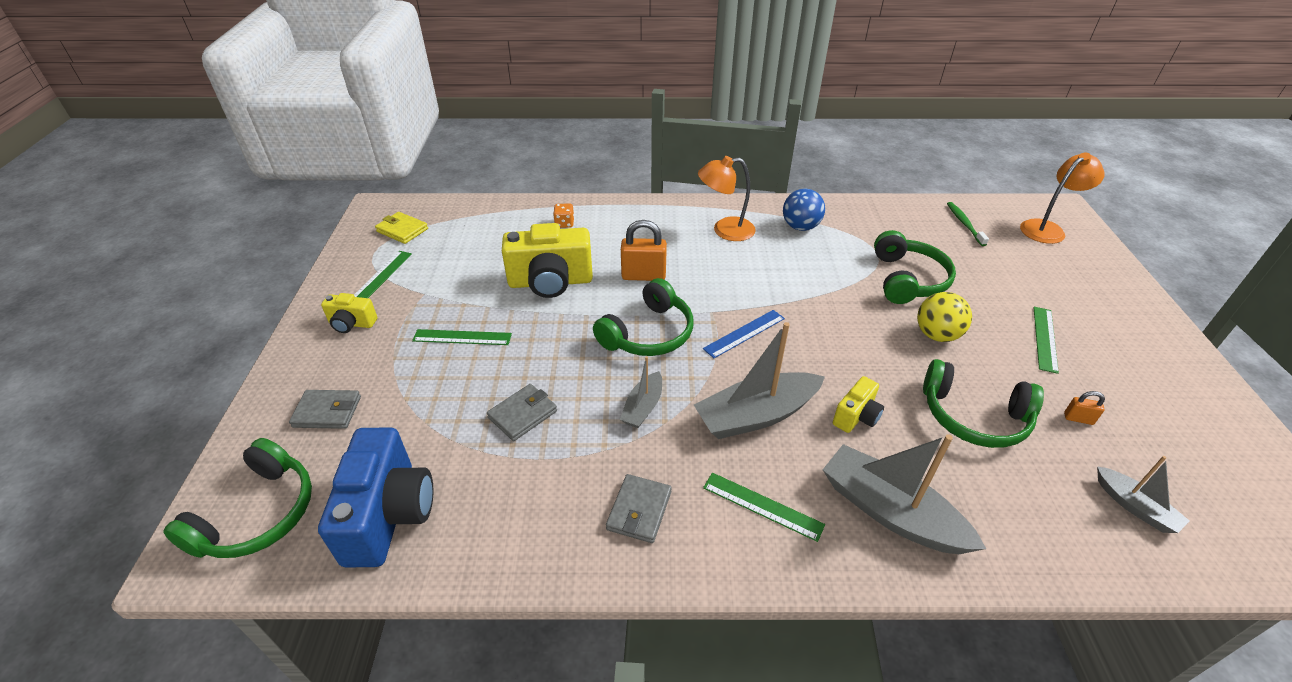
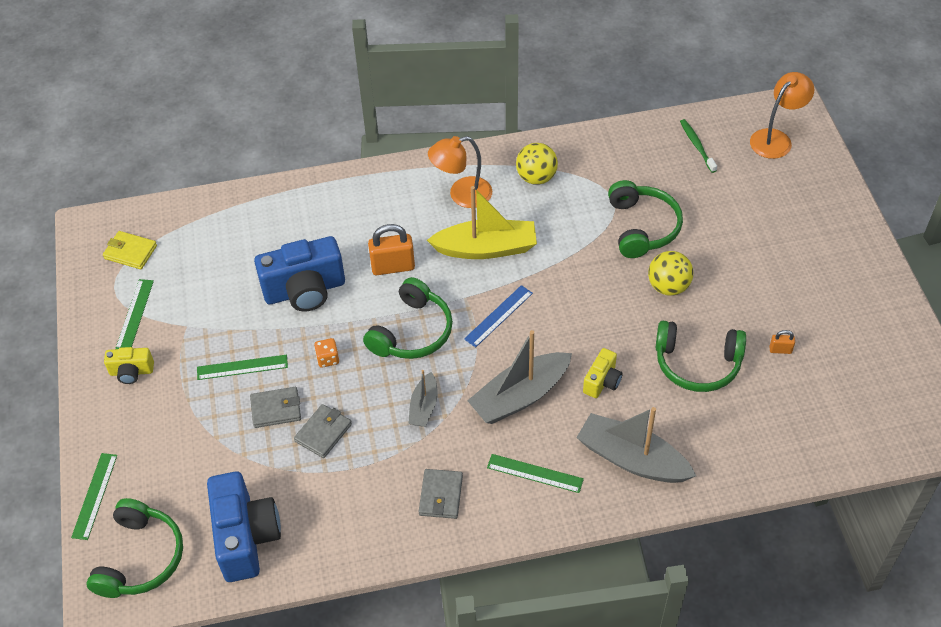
camera: 10 degrees left, 10 degrees up
grey wallet [289,390,361,429] -> grey wallet moved to [250,387,301,428]
yellow camera [502,223,593,298] -> blue camera [254,236,345,311]
orange dice [553,204,574,228] -> orange dice moved to [314,338,339,368]
blue ball [783,189,825,231] -> yellow ball [516,143,558,185]
green ruler [1033,307,1059,374] -> green ruler moved to [71,453,117,540]
grey boat [1097,456,1190,533] -> none
none -> yellow boat [427,186,537,259]

